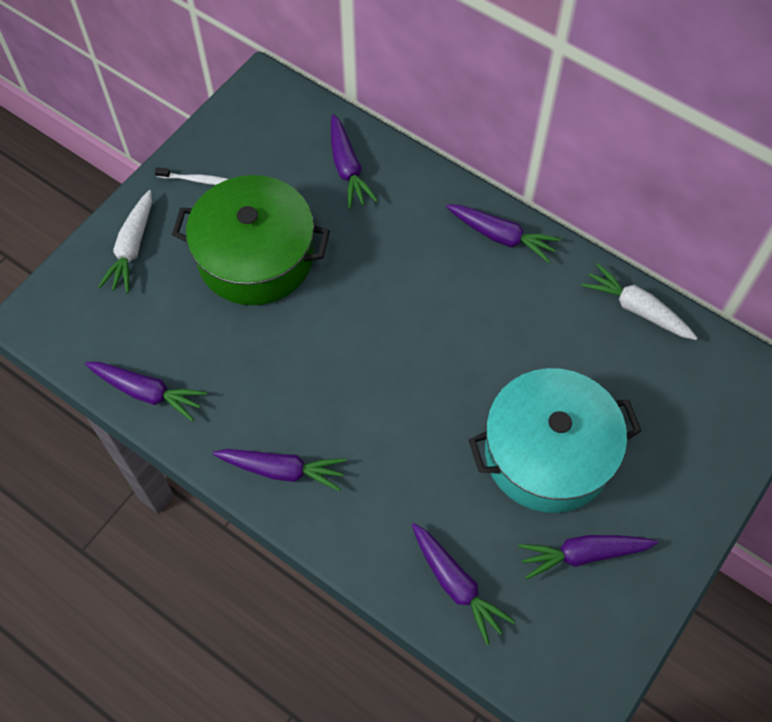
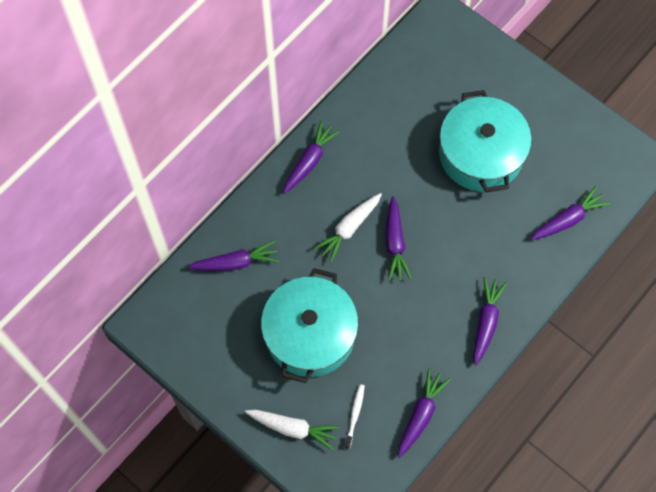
camera: 85 degrees left, 5 degrees up
white toothbrush [155,167,228,185] -> white toothbrush moved to [345,384,365,449]
green pot [172,175,330,305] -> turquoise pot [261,268,359,383]
purple carrot [518,535,658,579] -> purple carrot moved to [385,196,412,281]
white carrot [582,263,697,340] -> white carrot moved to [314,193,382,263]

